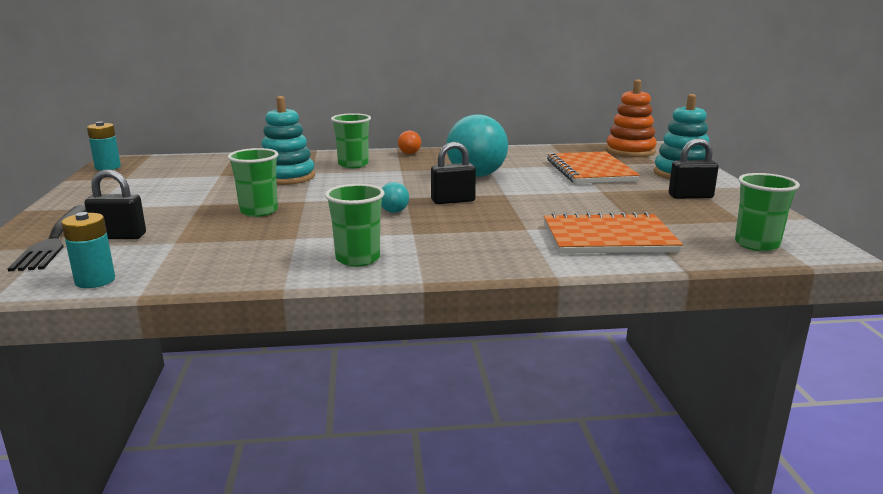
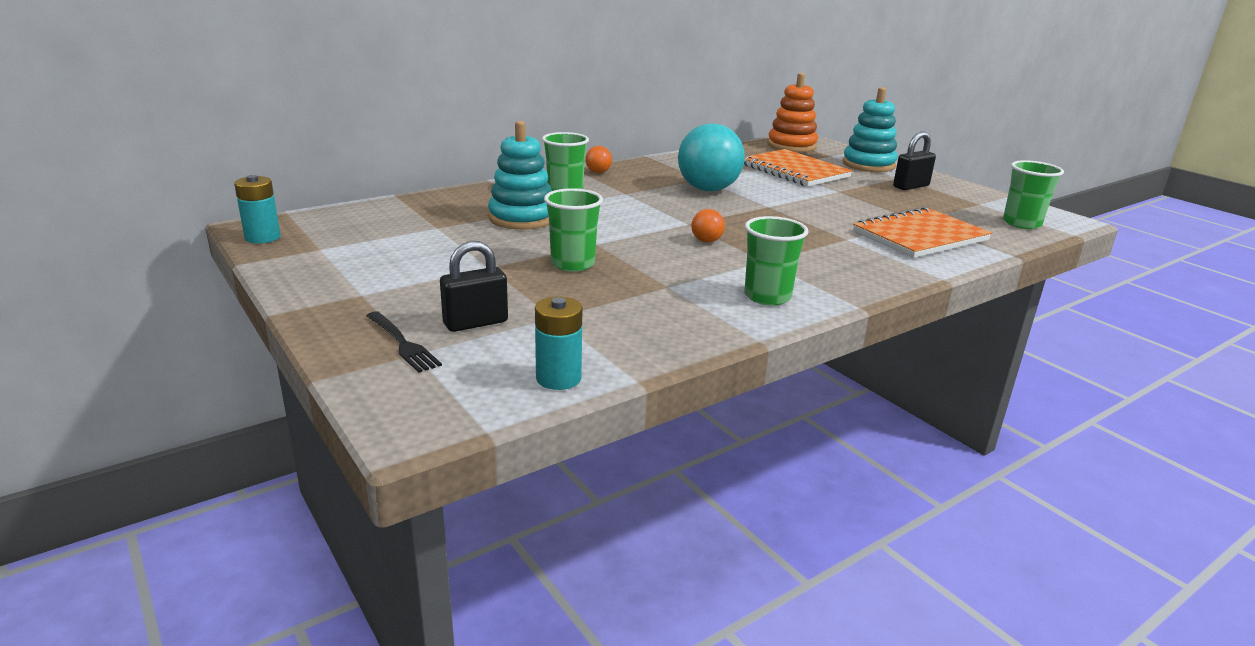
camera: 30 degrees left, 5 degrees up
black fork [8,205,86,272] -> black fork [366,311,442,373], size x0.61
turquoise ball [381,182,409,213] -> orange ball [691,209,725,242]
black padlock [431,142,476,204] -> none

